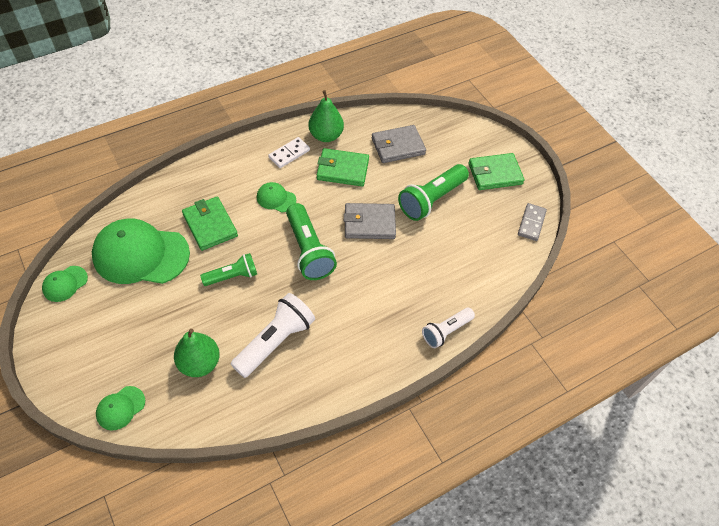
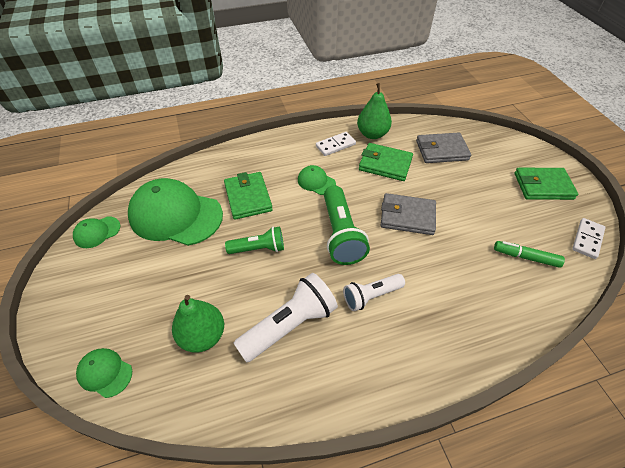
camera: 15 degrees right, 5 degrees down
green cap [96,386,145,431] -> green cap turned 60 degrees clockwise [76,348,132,398]
green flashlight [398,164,469,221] -> none
white flashlight [422,308,475,348] -> white flashlight moved to [343,274,405,311]
grey domino [518,203,547,241] -> white domino [572,218,606,259]
none -> green marker [494,241,565,268]

